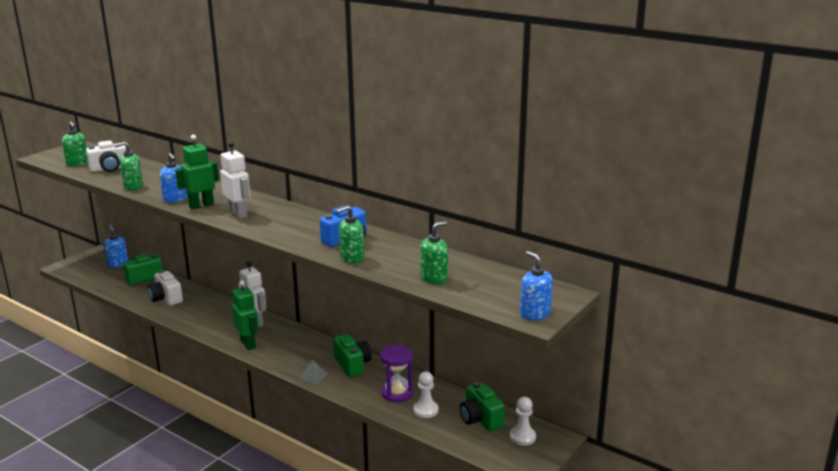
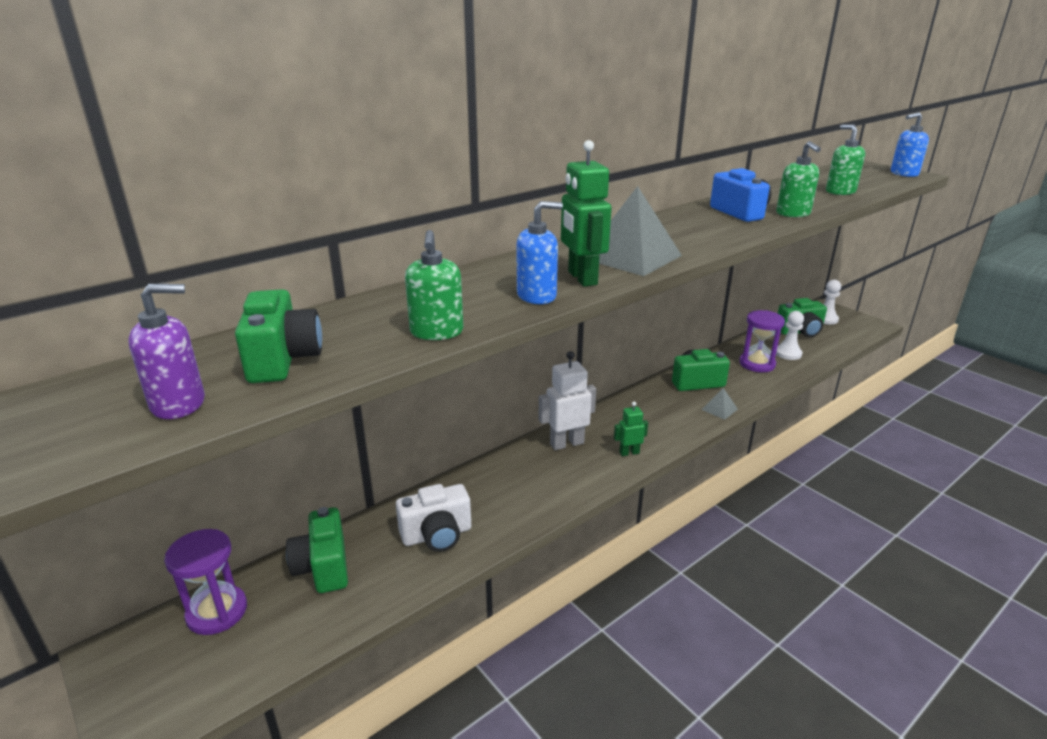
camera: 75 degrees left, 5 degrees up
green soap dispenser [62,121,88,166] -> purple soap dispenser [128,284,205,419]
white camera [86,140,126,172] -> green camera [235,289,322,383]
blue soap dispenser [104,225,128,267] -> purple hourglass [164,529,247,635]
white robot [220,142,251,219] -> grey pyramid [599,186,682,276]
green robot [232,280,259,350] -> green robot [614,401,648,456], size x0.57

